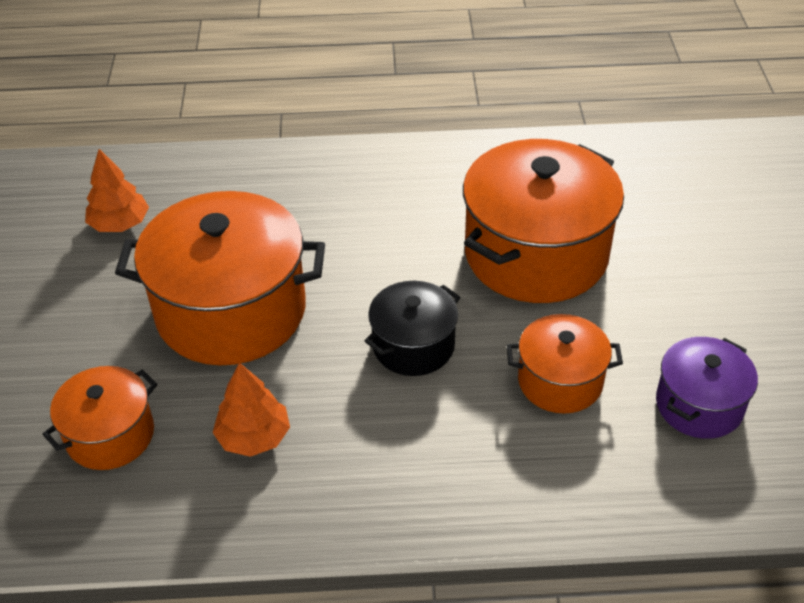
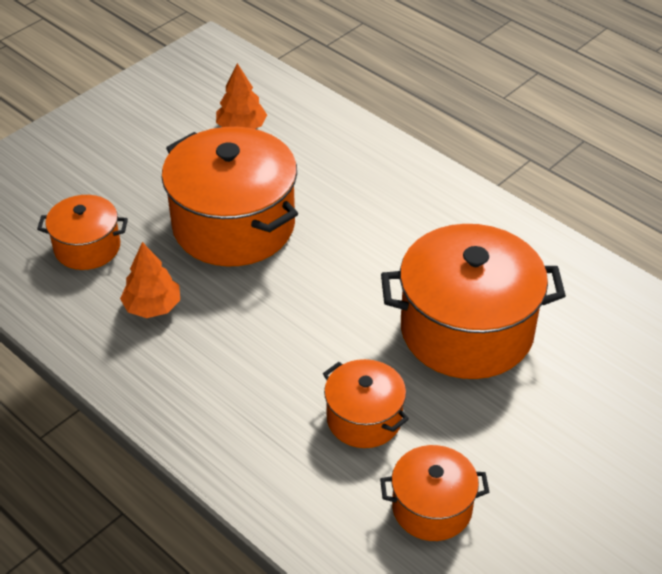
camera: 45 degrees right, 0 degrees up
black pot [365,281,460,376] -> none
purple pot [656,337,758,439] -> orange pot [380,445,489,541]

